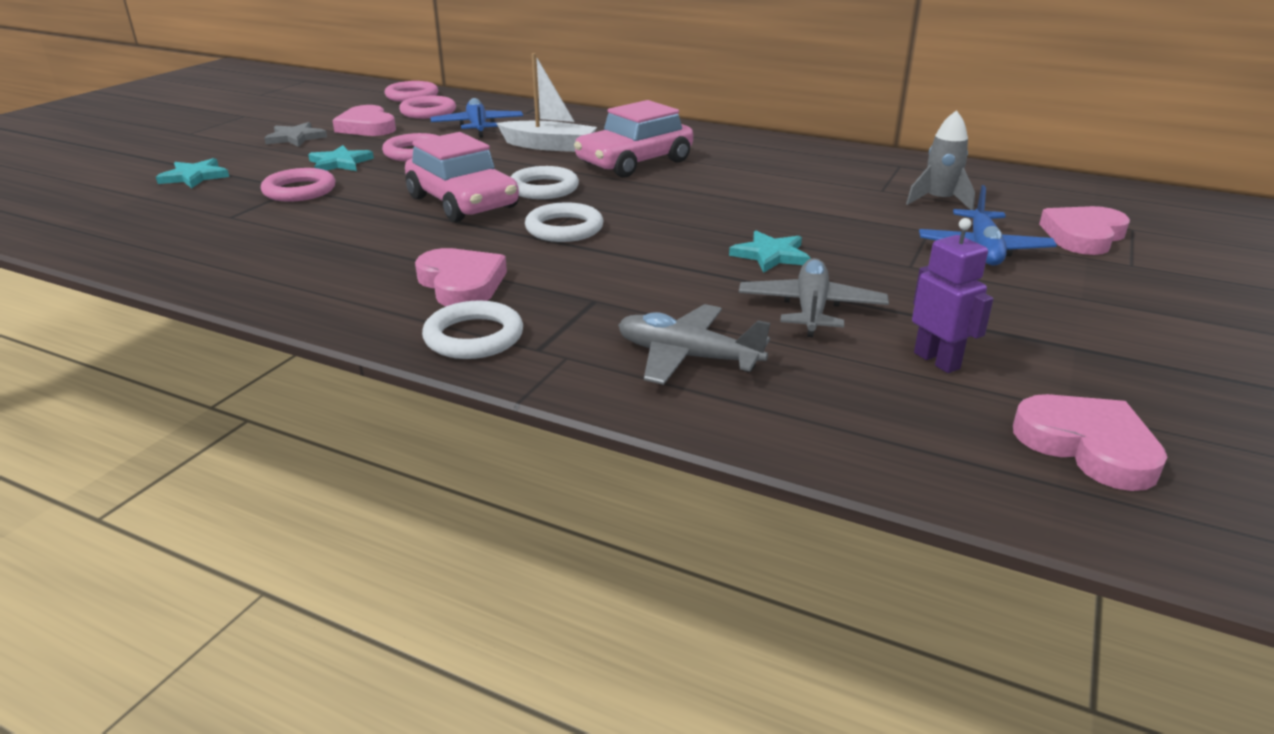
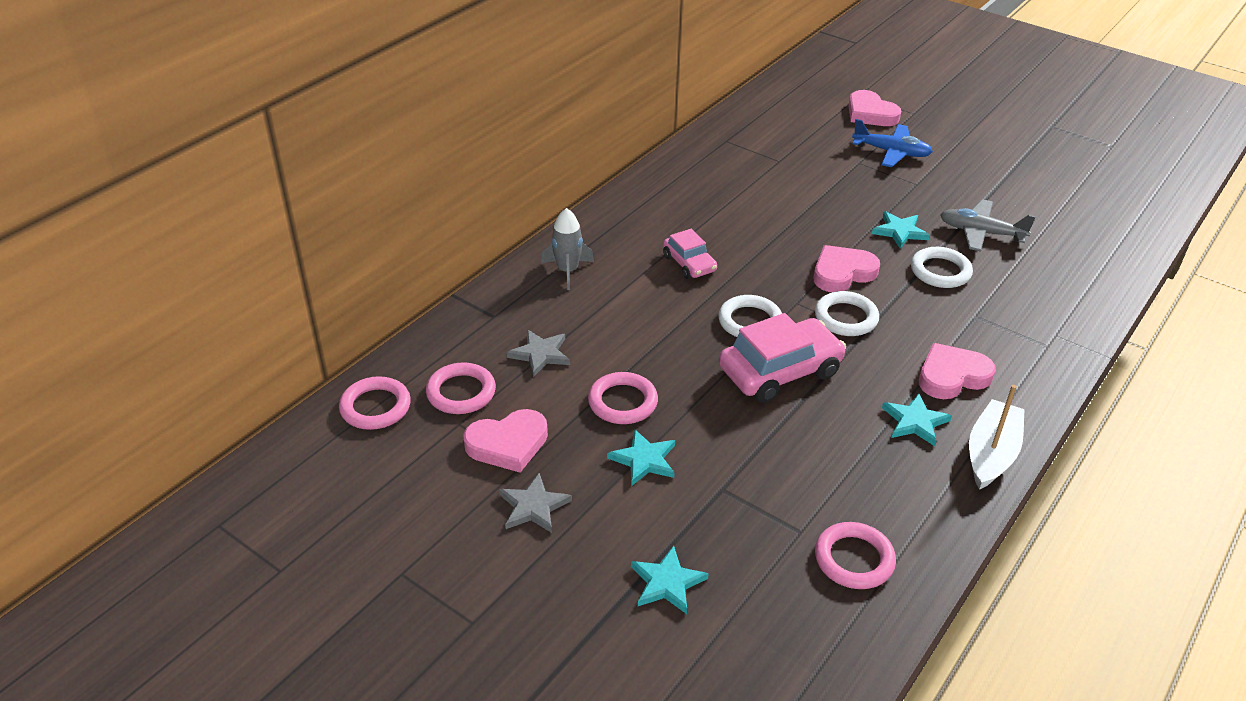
camera: 80 degrees left, 10 degrees up
pink ring [261,168,336,202] -> pink ring moved to [815,522,896,589]
white ring [422,300,523,359] -> white ring moved to [911,247,973,288]
blue plane [430,98,523,138] -> grey star [507,330,570,377]
white boat [496,53,597,152] -> white boat moved to [969,385,1025,490]
pink car [574,100,693,177] -> pink car [663,229,717,279], size x0.57
grey plane [618,304,770,385] -> none
grey rocket [906,110,975,210] -> grey rocket moved to [541,208,594,290]
purple robot [912,218,993,373] -> none
pink heart [1013,394,1167,491] -> pink heart moved to [814,245,880,292]
none -> turquoise star [882,393,952,446]

